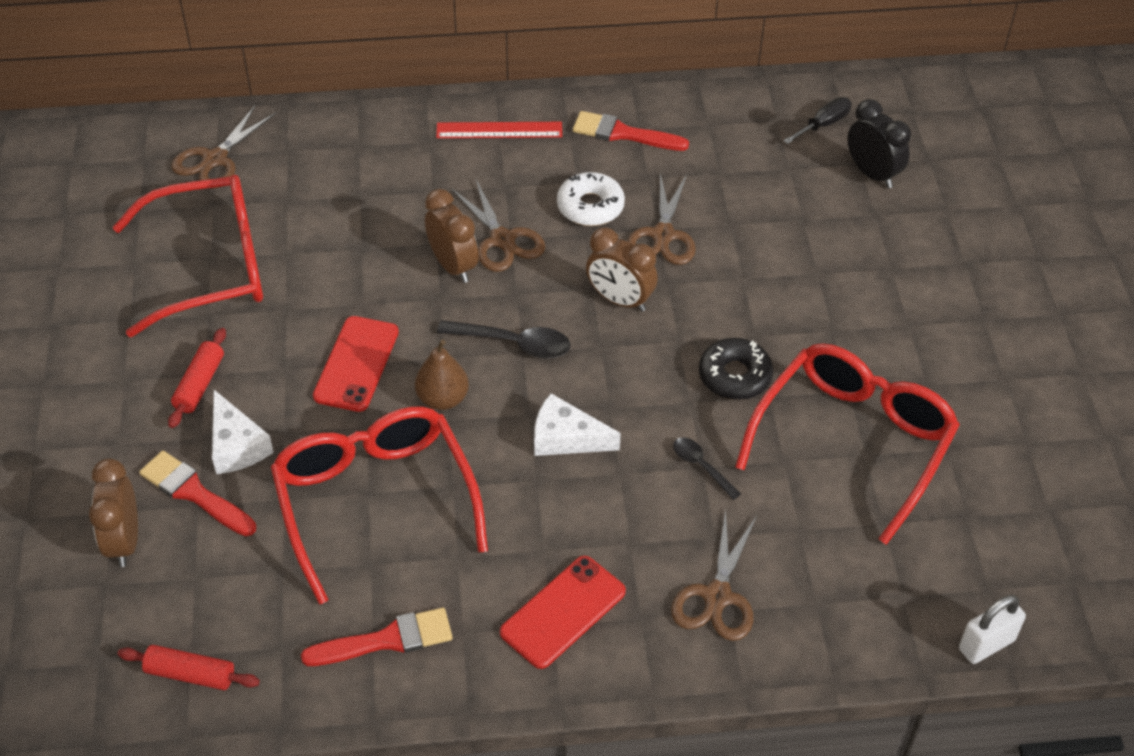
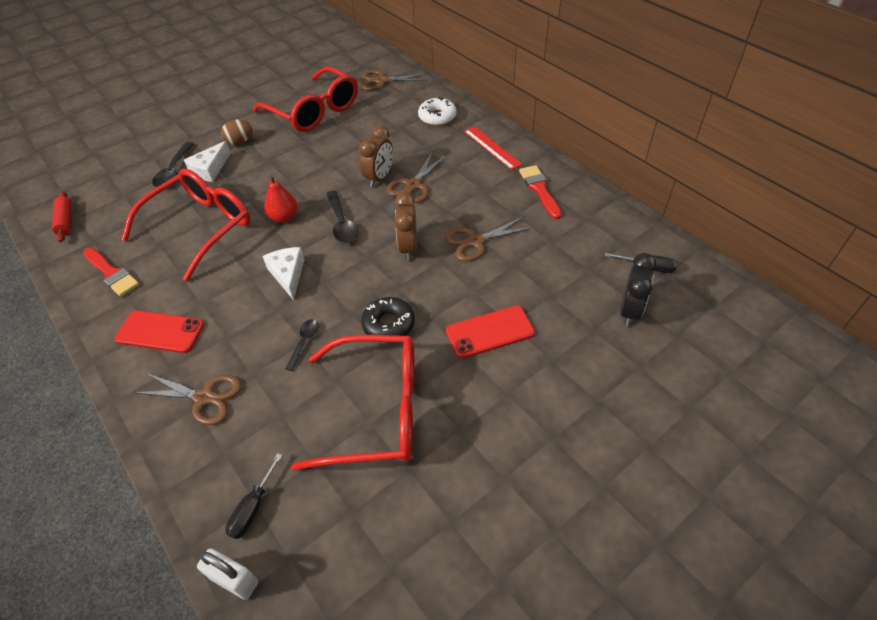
camera: 60 degrees right, 0 degrees up
brown clock [89,458,138,567] -> none
red brush [139,451,256,536] -> black spoon [152,142,194,187]
red rolling pin [168,328,226,428] -> brown egg [221,120,253,146]
red phone [313,316,399,412] -> red phone moved to [446,306,535,359]
brown pear [415,340,469,410] -> red pear [264,175,298,223]
white donut [557,172,625,226] -> white donut moved to [418,97,457,126]
brown scissors [671,509,757,641] -> brown scissors turned 150 degrees counterclockwise [133,373,242,425]
none -> black screwdriver [226,453,282,539]

